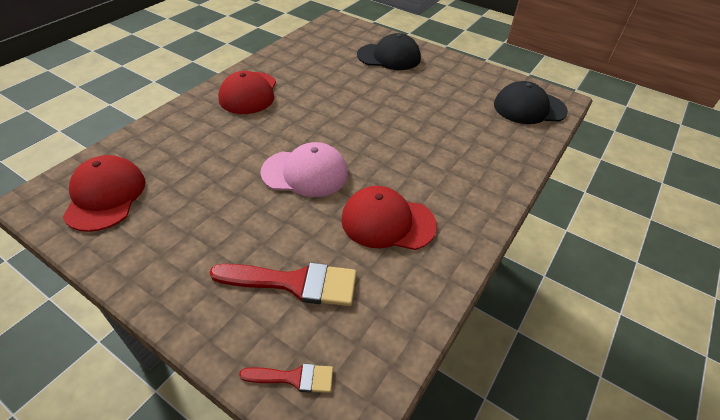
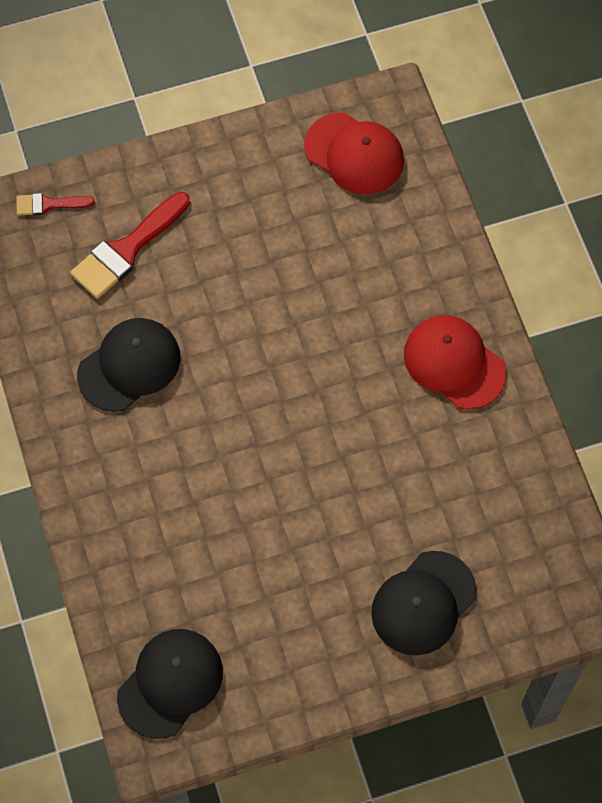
camera: 130 degrees right, 20 degrees up
red brush [239,364,333,393] -> red brush turned 45 degrees clockwise [16,193,95,216]
pink cap [261,142,348,197] -> none
red cap [341,186,437,250] -> black cap [77,318,181,412]

